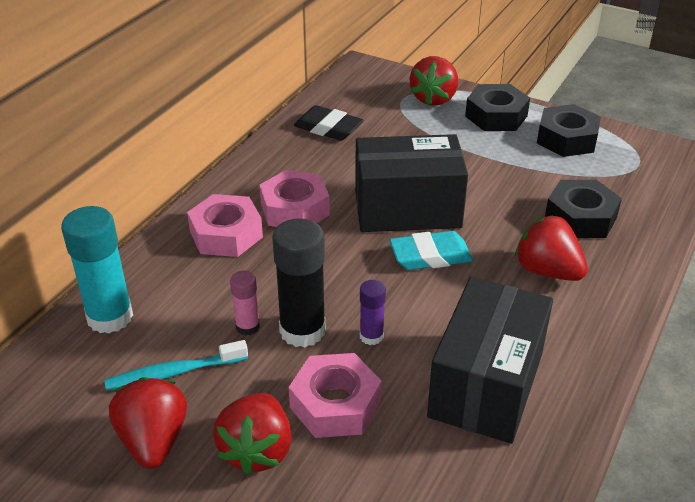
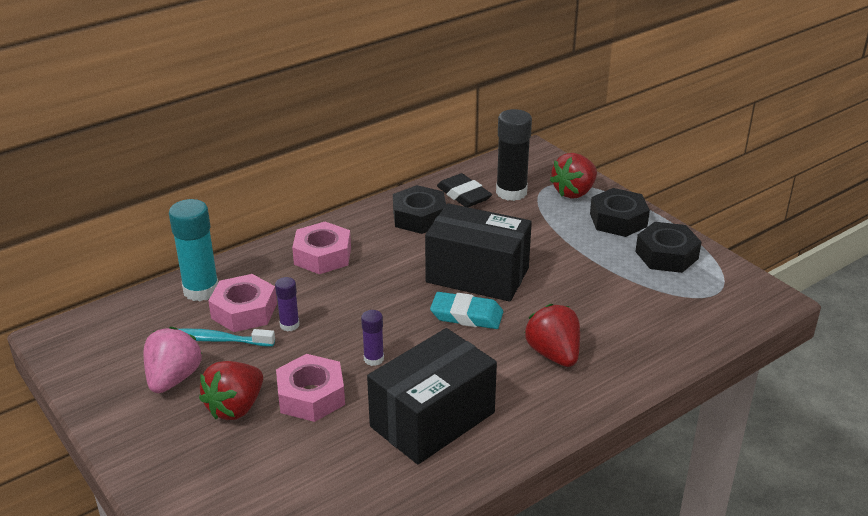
camera: 25 degrees right, 5 degrees down
red strawberry [109,377,187,469] -> pink strawberry [144,327,202,393]
pink glue stick [230,270,260,336] -> purple glue stick [275,277,299,332]
pink nut [260,170,330,227] -> pink nut moved to [208,274,277,332]
black glue stick [272,218,326,348] -> black glue stick moved to [496,109,532,201]
black nut [545,180,622,238] -> black nut moved to [393,185,446,234]

